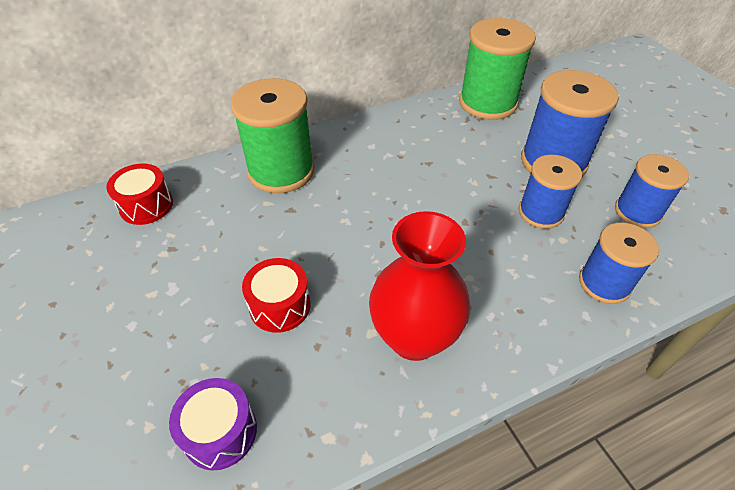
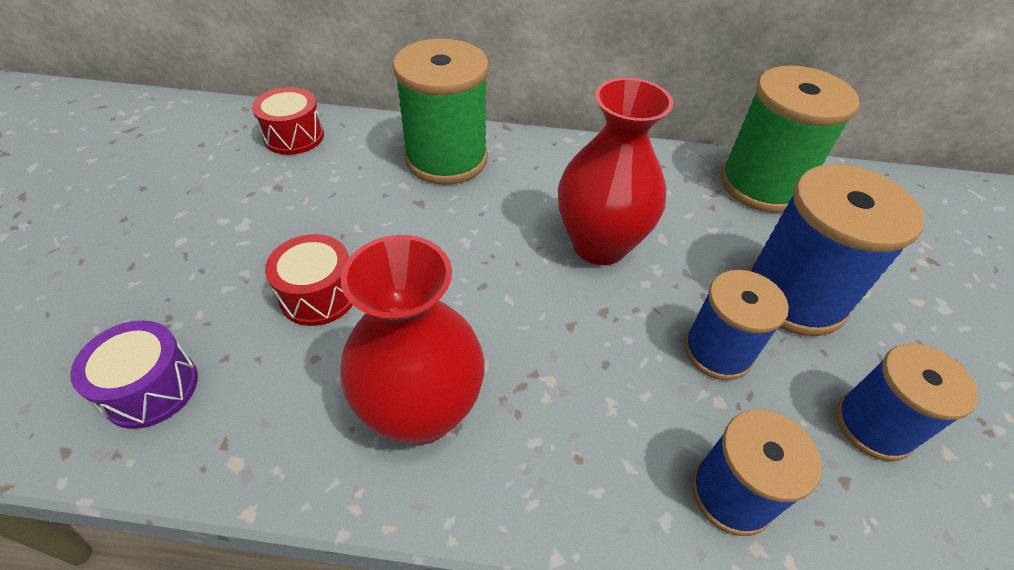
camera: 30 degrees right, 0 degrees up
none -> red vase [558,78,673,265]

